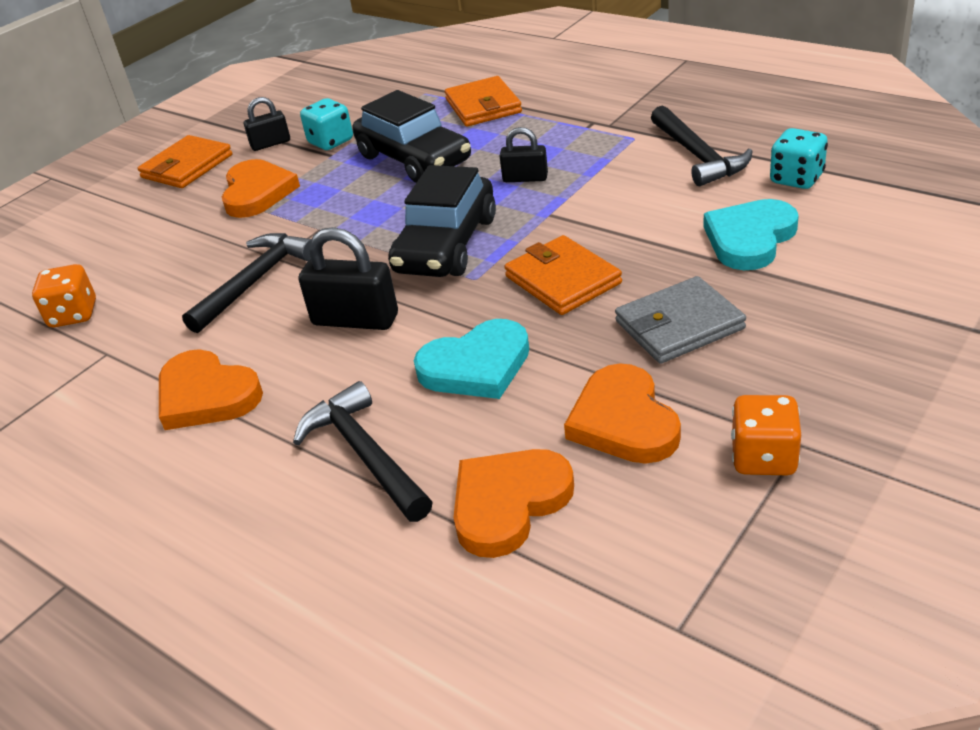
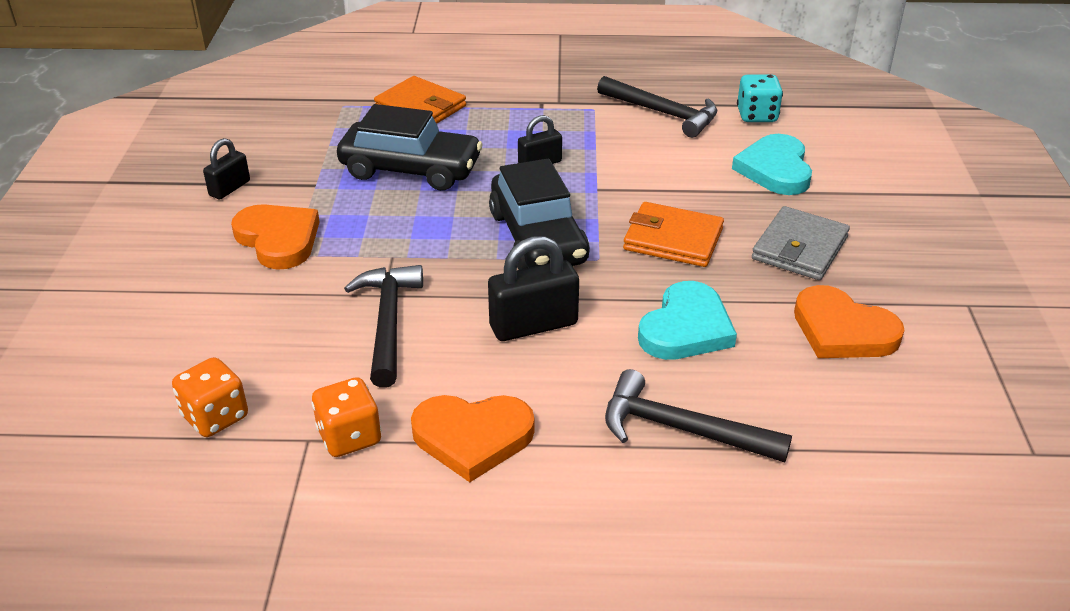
camera: 40 degrees left, 0 degrees up
orange wallet [138,135,232,188] -> none
turquoise dice [300,98,353,150] -> none
orange heart [453,449,574,558] -> none
orange dice [731,395,801,475] -> orange dice moved to [312,377,381,457]

